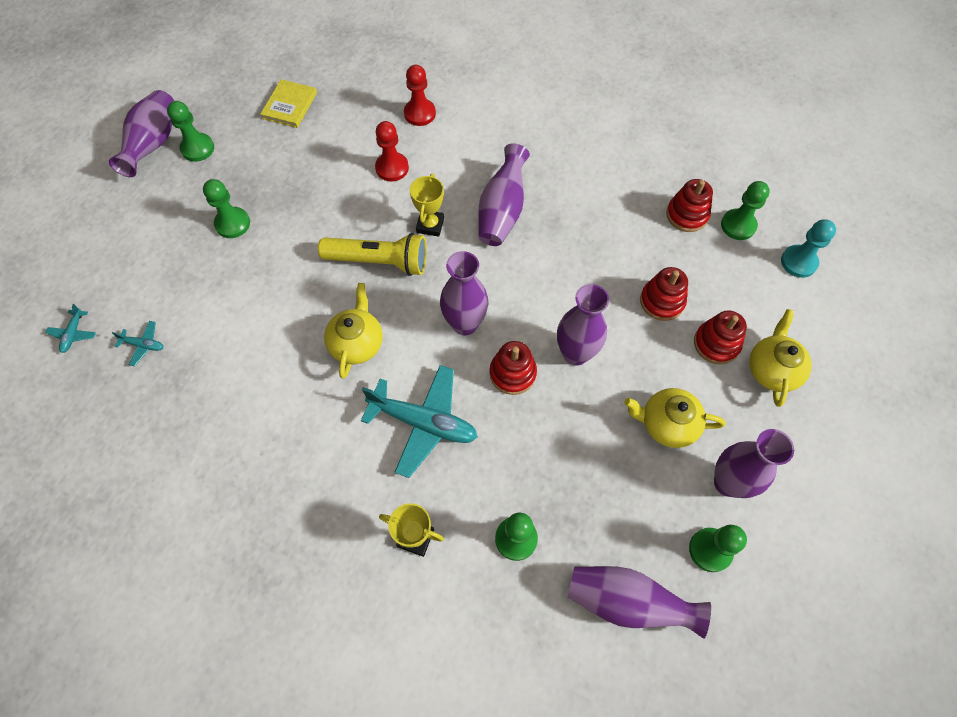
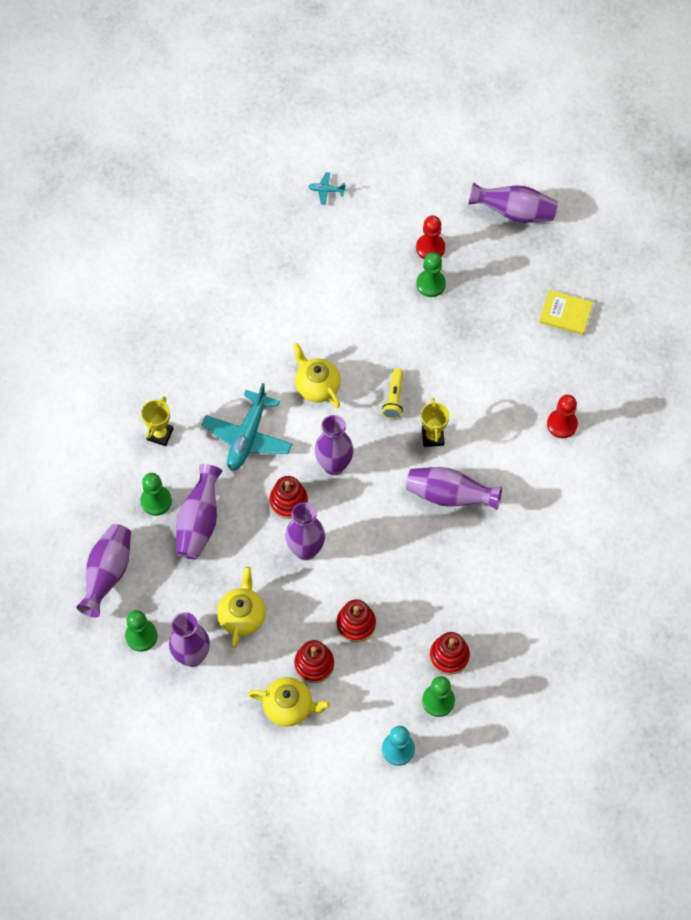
camera: 90 degrees right, 0 degrees up
turquoise plane [112,321,164,366] -> none
green pawn [167,101,214,162] -> none
yellow flashlight [318,233,427,276] -> yellow flashlight [382,368,403,419], size x0.58
yellow teapot [324,283,383,378] -> yellow teapot turned 135 degrees counterclockwise [293,343,341,408]
red pawn [375,121,409,181] -> red pawn moved to [416,216,445,259]
yellow trophy [410,174,444,237] -> yellow trophy turned 75 degrees clockwise [421,398,449,447]
none -> purple vase [176,464,222,559]

